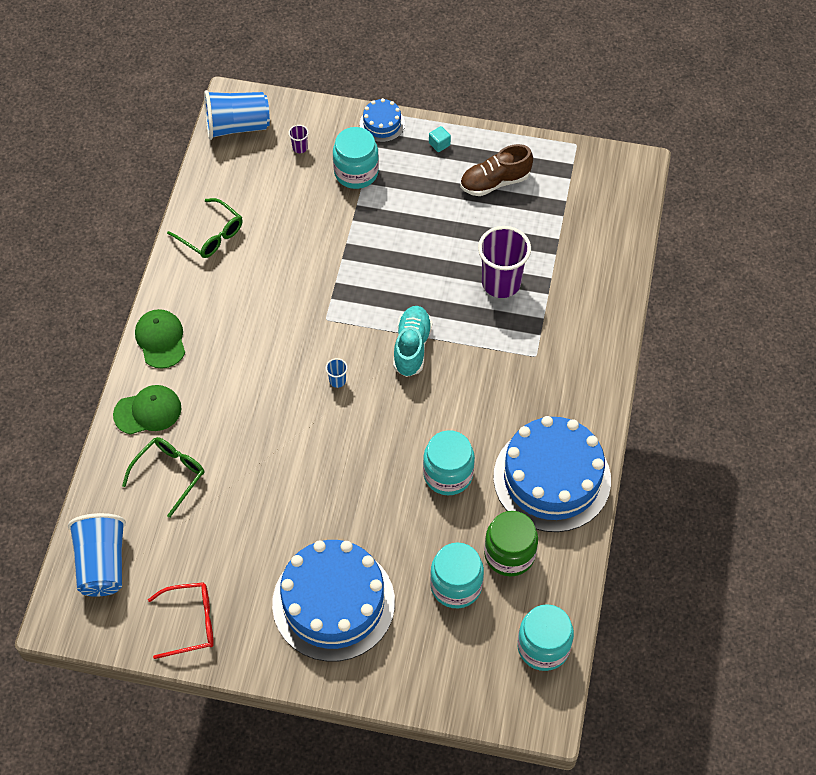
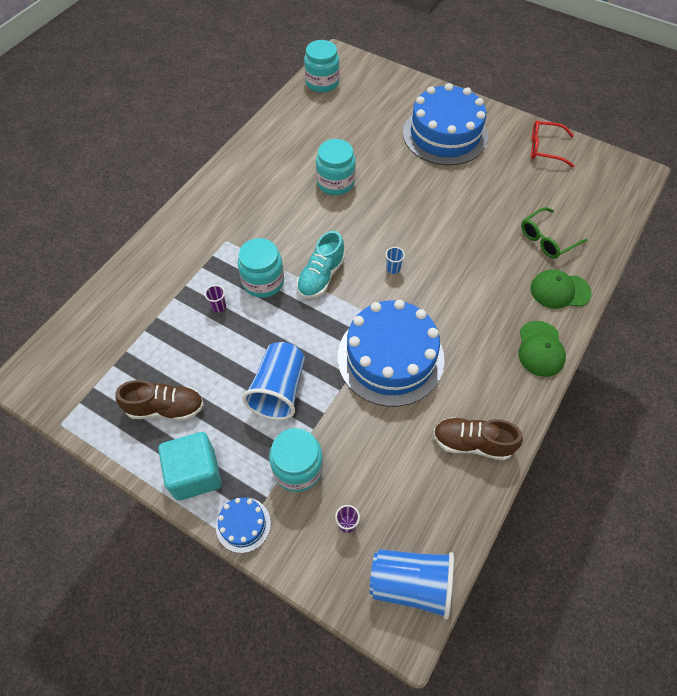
camera: 160 degrees left, 0 degrees up
blue cup [68,513,126,597] -> blue cup moved to [242,342,305,420]
green glasses [167,198,242,258] -> brown shoe [433,417,523,460]
turquoise cube [429,126,451,152] -> turquoise cube [158,432,222,501], size x2.49
turquoise jar [430,542,484,608] -> turquoise jar moved to [238,238,284,298]
purple cup [478,226,531,298] -> purple cup [205,285,226,312], size x0.41
green jar [484,511,538,577] -> none
blue cake [493,416,611,532] -> blue cake moved to [338,300,445,407]

